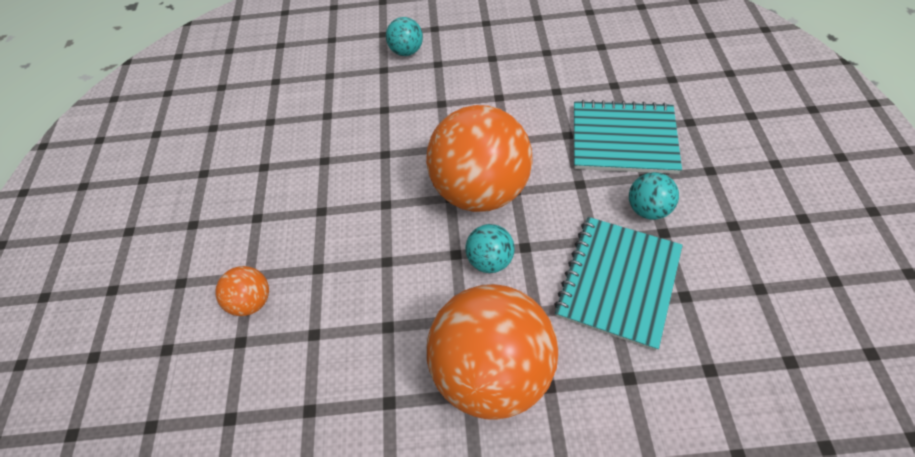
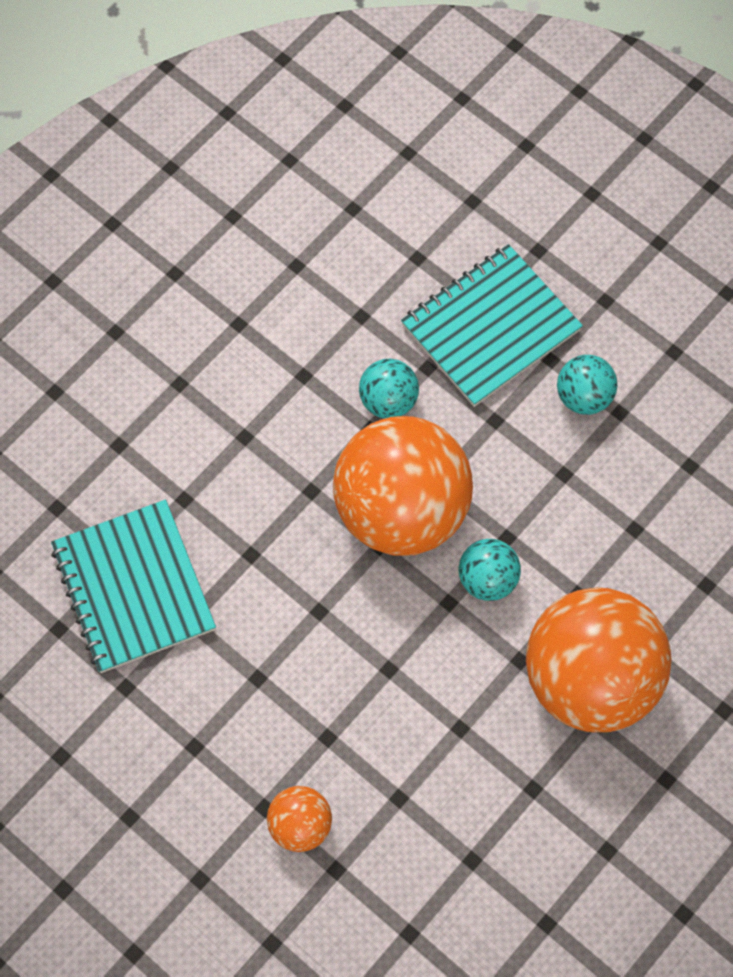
camera: 50 degrees left, 10 degrees up
turquoise ball [386,17,423,56] -> turquoise ball moved to [359,359,419,418]
turquoise notebook [554,217,683,351] -> turquoise notebook moved to [51,500,216,673]

